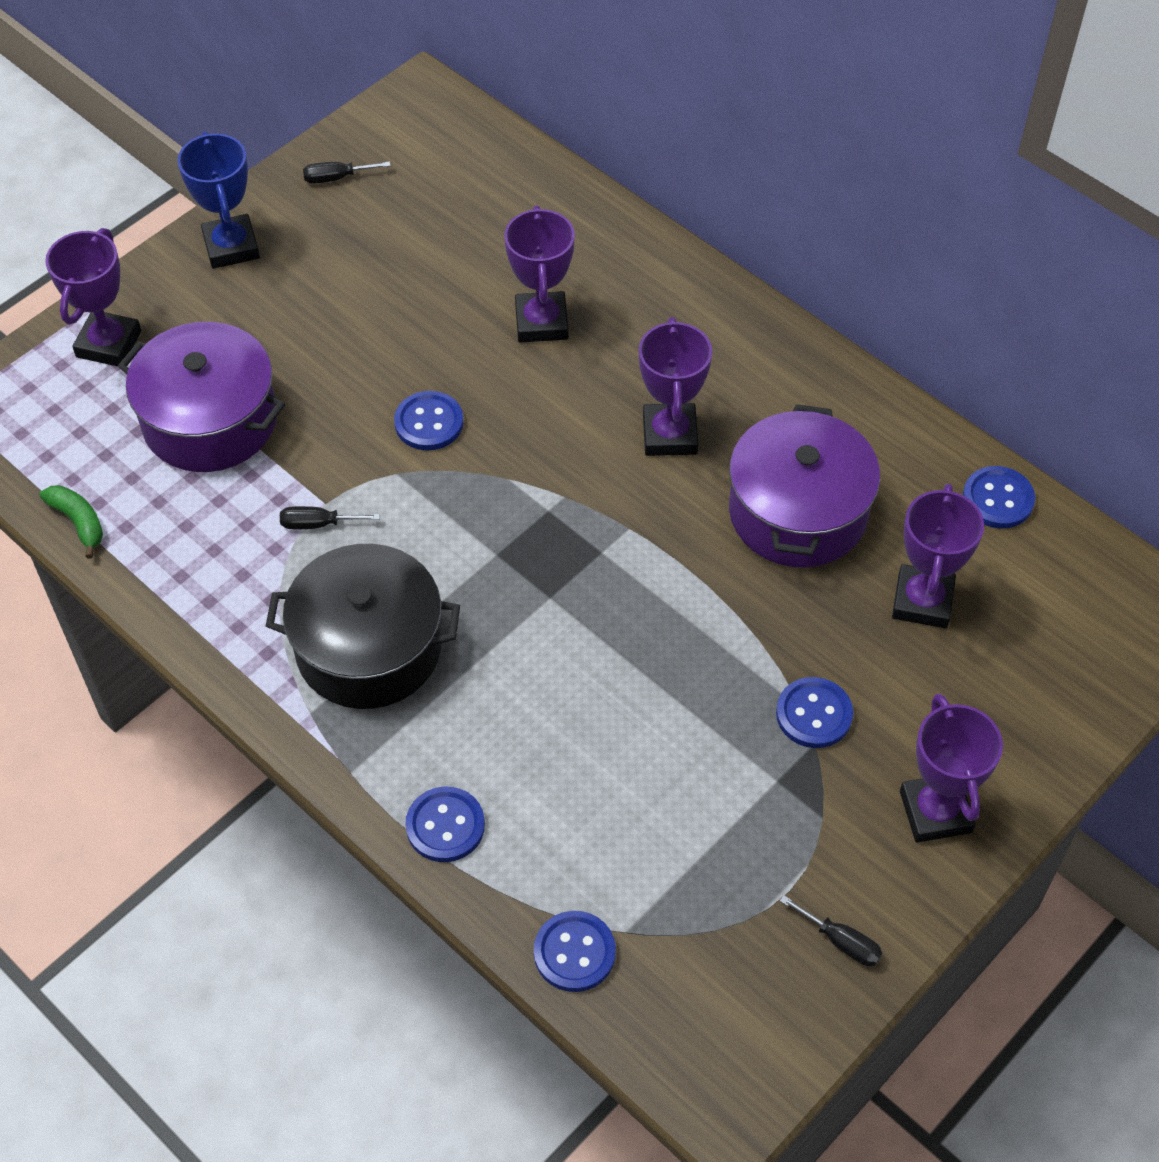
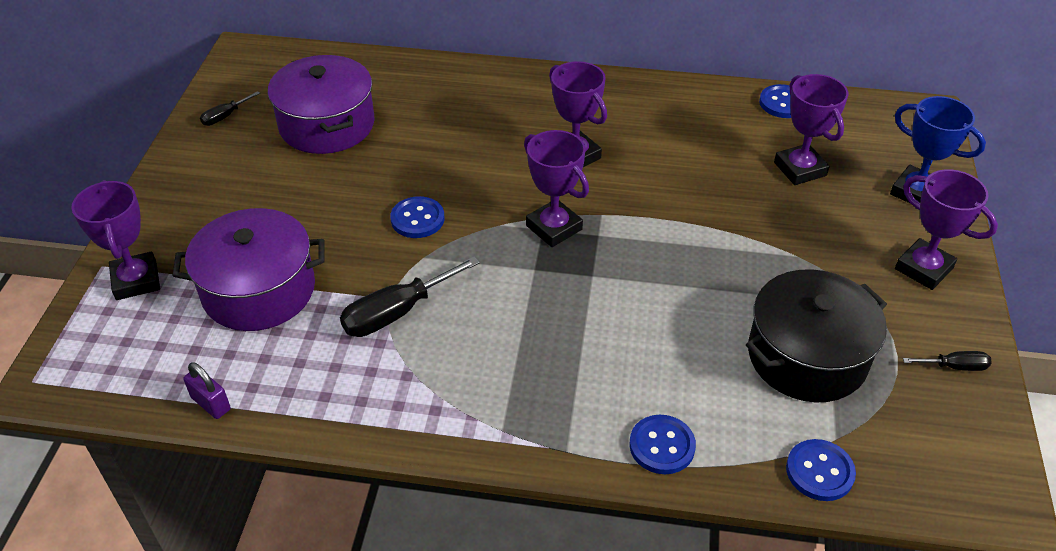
camera: 35 degrees left, 10 degrees down
green banana [39,485,103,558] -> purple padlock [183,362,230,419]
blue trophy [177,132,260,269] -> blue trophy moved to [890,96,986,204]
black pot [266,544,460,709] -> black pot moved to [746,269,887,402]
black screwdriver [280,506,380,529] -> black screwdriver [340,256,480,337], size x1.90
purple trophy [504,205,575,342] -> purple trophy moved to [524,130,589,247]
purple pot [729,404,880,568] -> purple pot moved to [268,55,375,154]
blue button [776,677,853,748] -> none

